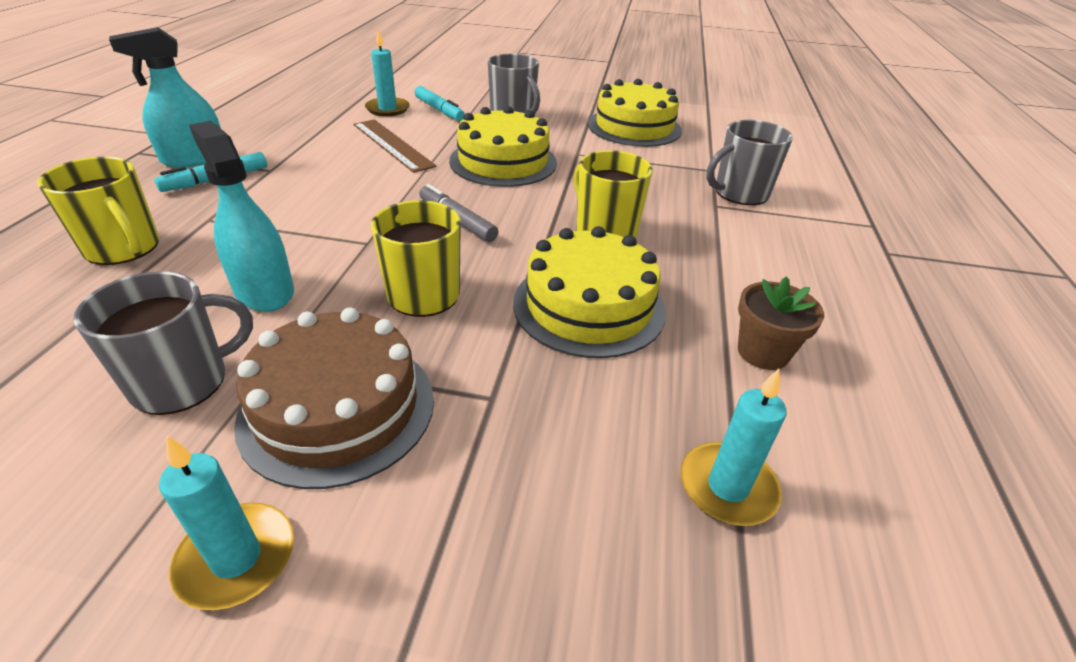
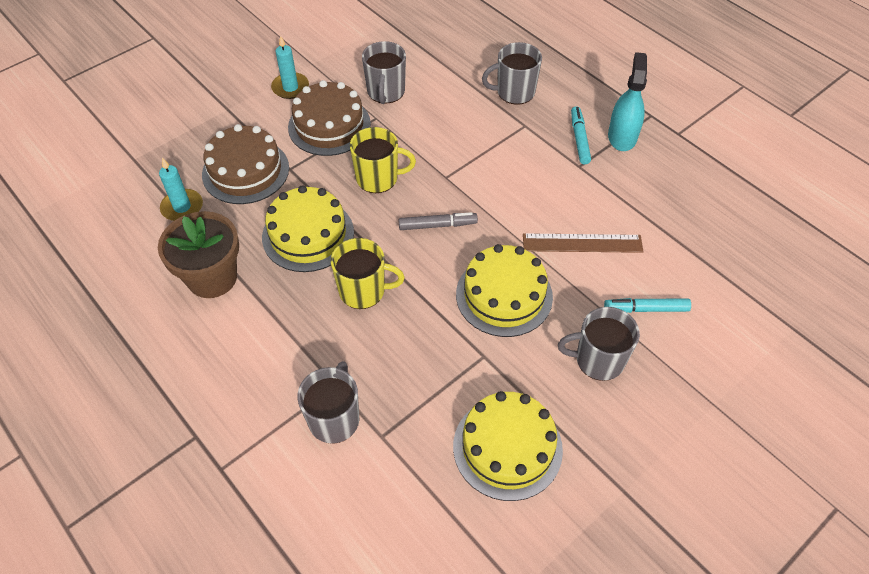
camera: 130 degrees right, 15 degrees up
yellow mug [37,157,159,265] -> grey mug [482,42,542,105]
turquoise spray bottle [189,121,294,312] -> none
turquoise candle [365,30,410,116] -> none
brown flower pot [738,276,824,370] -> brown flower pot [158,211,239,298], size x1.69
none -> brown cake [202,124,289,204]

